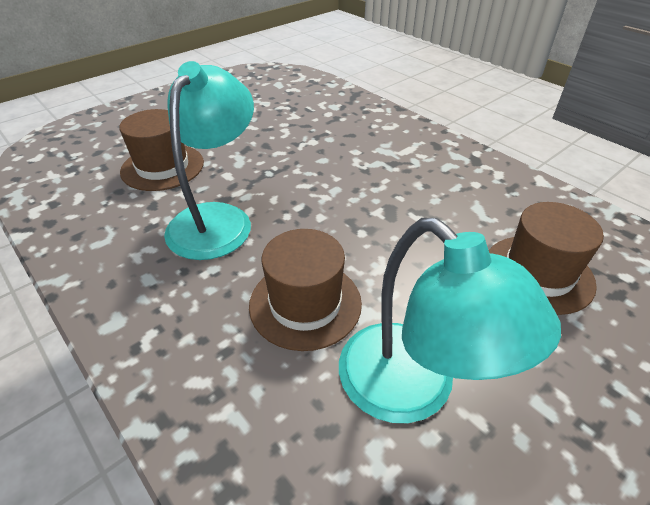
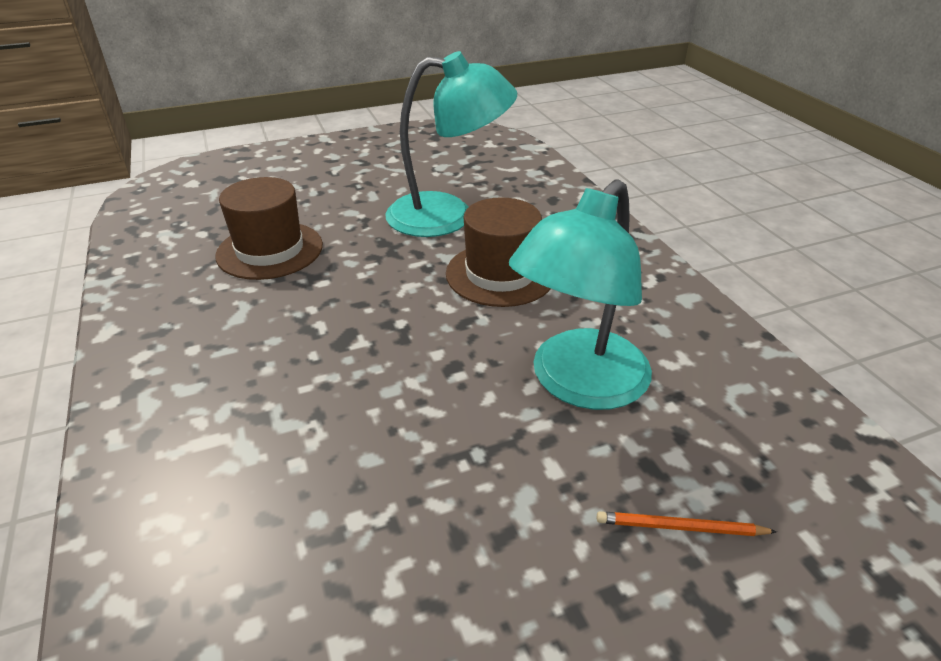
camera: 160 degrees left, 5 degrees down
brown hat [119,109,204,191] -> orange pencil [597,511,777,536]
turquoise lamp [339,218,561,423] -> turquoise lamp turned 105 degrees clockwise [385,51,517,237]

